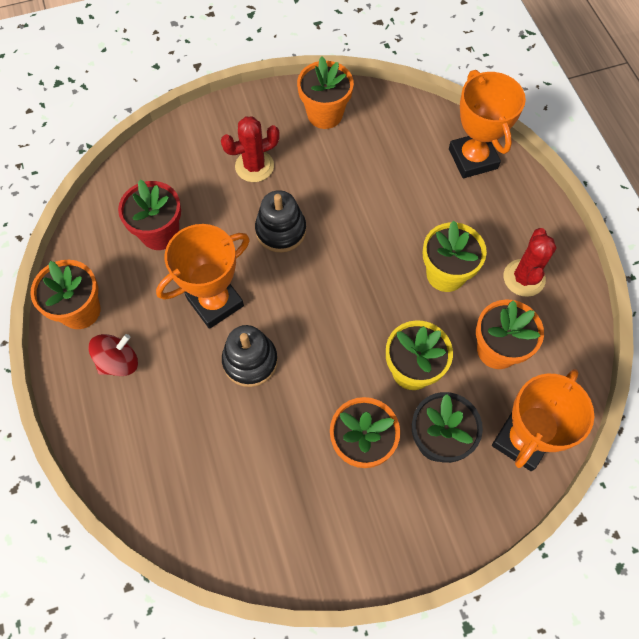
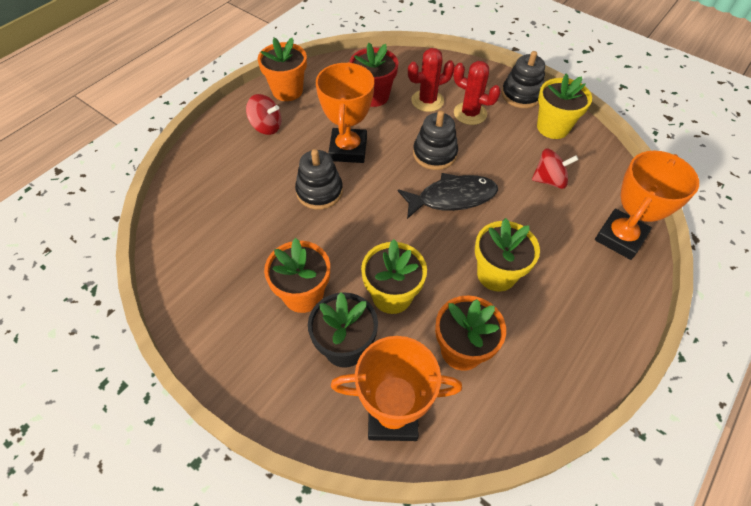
camera: 55 degrees right, 10 degrees down
orange trophy [156,224,250,329] -> orange trophy turned 75 degrees clockwise [316,62,374,163]
orange flower pot [297,56,354,129] -> yellow flower pot [537,74,592,139]
red cactus [504,228,557,297] -> red cactus moved to [408,48,455,112]
none -> black fish [398,173,498,219]
none -> black stacking toy [502,51,545,108]
none -> red spinning top [532,149,578,189]

